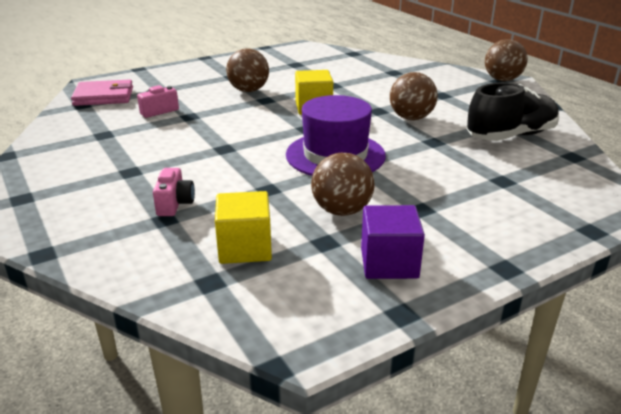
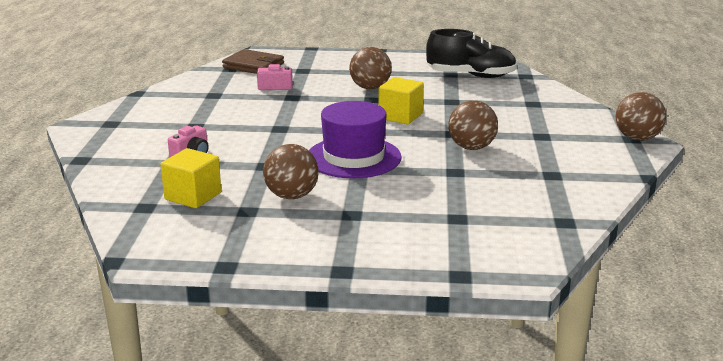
camera: 35 degrees right, 5 degrees down
pink wallet [71,79,133,106] -> brown wallet [222,49,284,74]
purple cube [361,205,425,279] -> none
black shoe [467,82,559,141] -> black shoe moved to [426,29,517,78]

